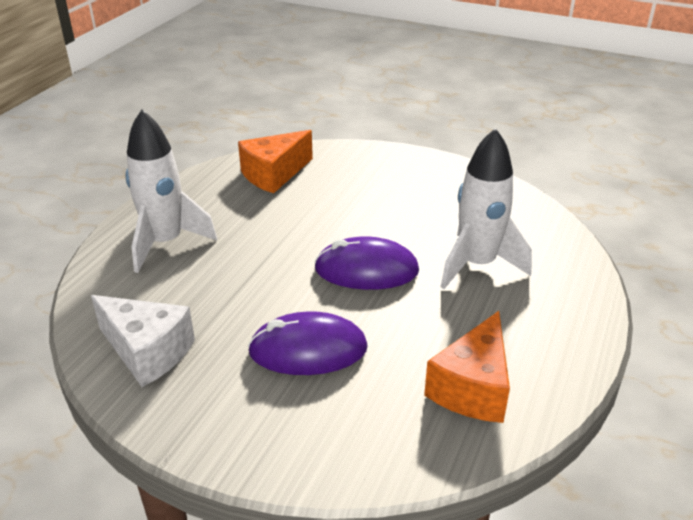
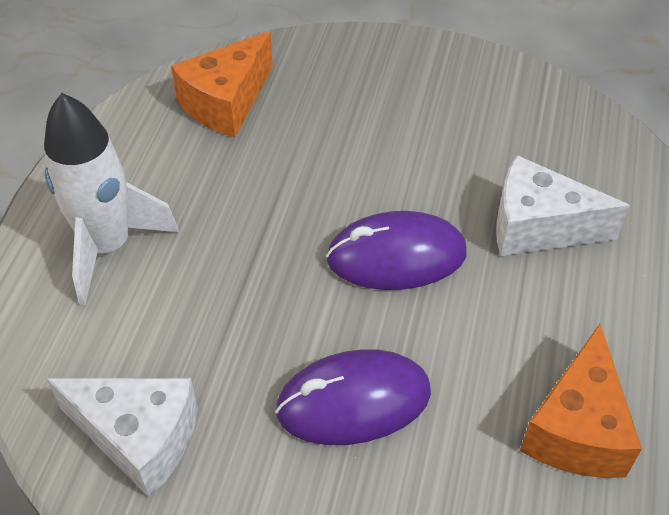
camera: 10 degrees left, 15 degrees up
white rocket [441,128,532,289] -> white cheese [496,155,630,256]

